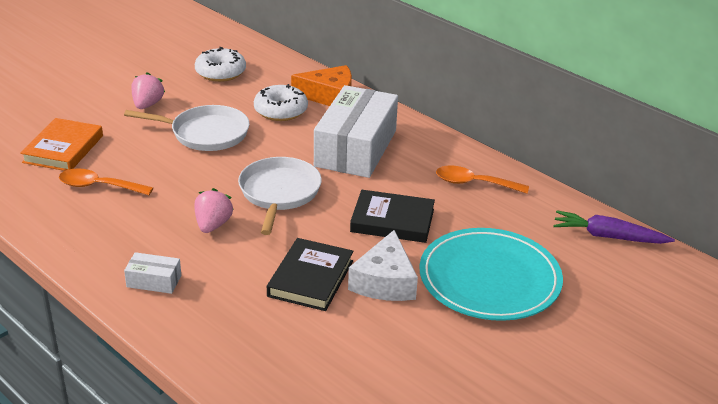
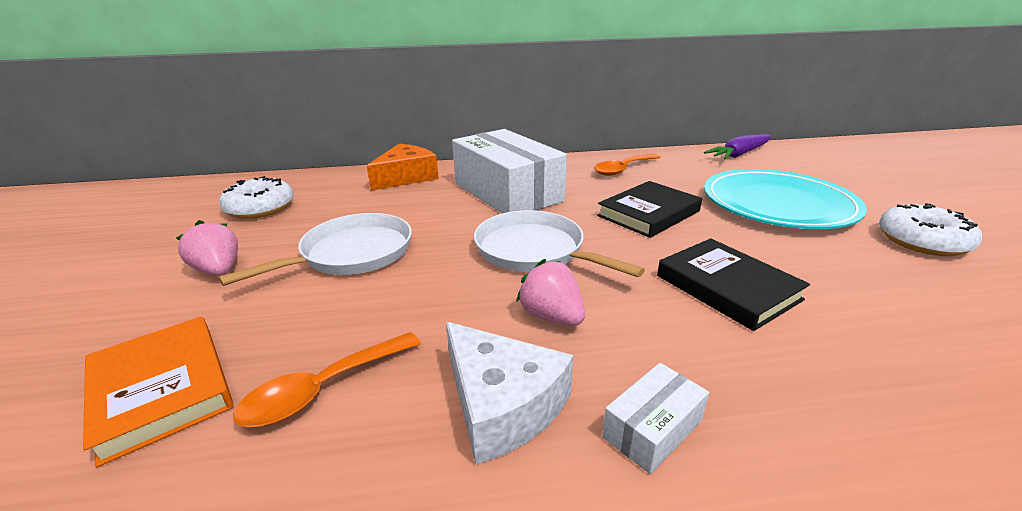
camera: 50 degrees left, 5 degrees down
white donut [254,84,308,121] -> white donut moved to [879,203,982,256]
white cheese [348,230,418,301] -> white cheese moved to [446,322,573,464]

